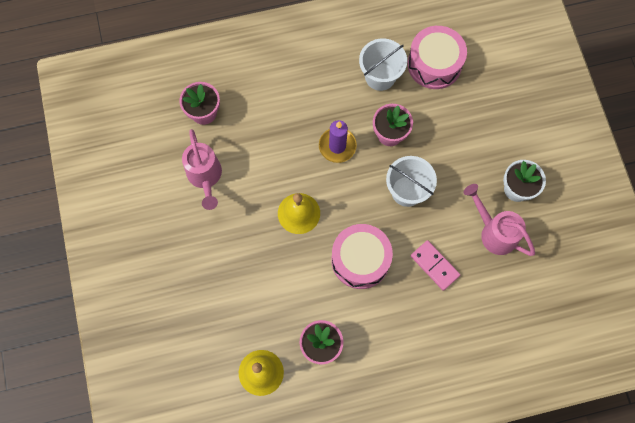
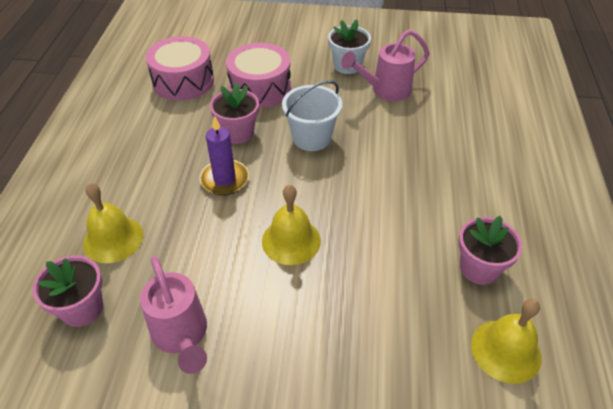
camera: 70 degrees left, 25 degrees down
pink watering can [182,129,222,210] -> pink watering can turned 60 degrees clockwise [140,256,207,374]
pink drum [331,224,393,289] -> pink drum moved to [226,43,291,108]
white bucket [359,39,407,91] -> none
pink domino [411,240,460,291] -> none
none -> yellow bell [83,183,143,263]

